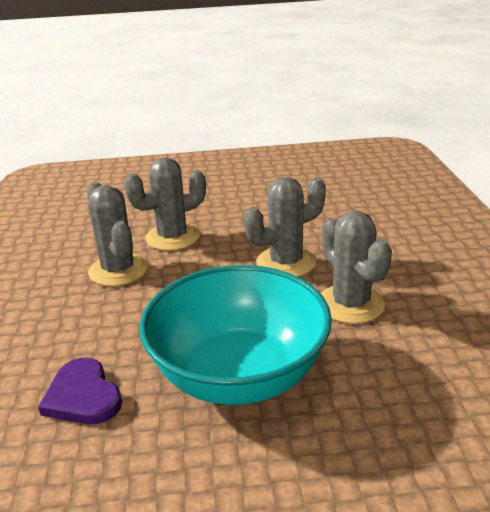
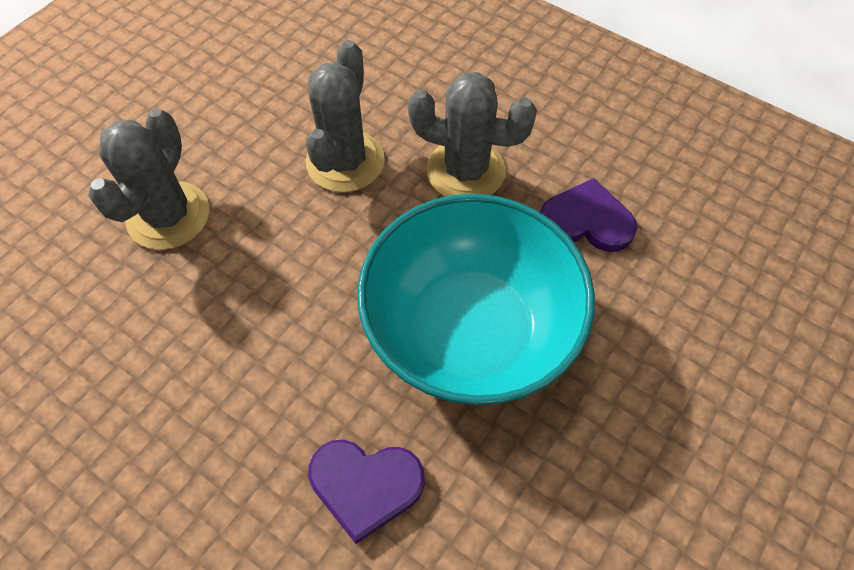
camera: 50 degrees left, 30 degrees up
grey cactus [87,182,148,286] -> none
none -> purple heart [540,178,637,252]

